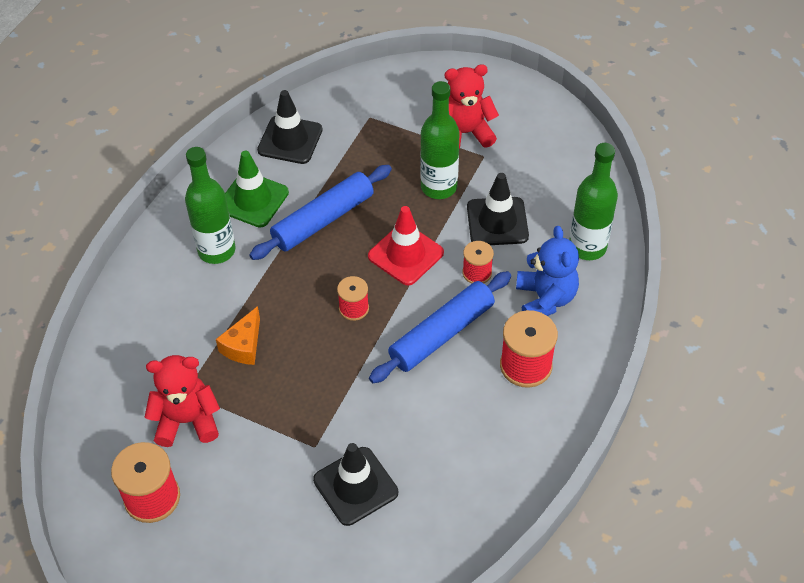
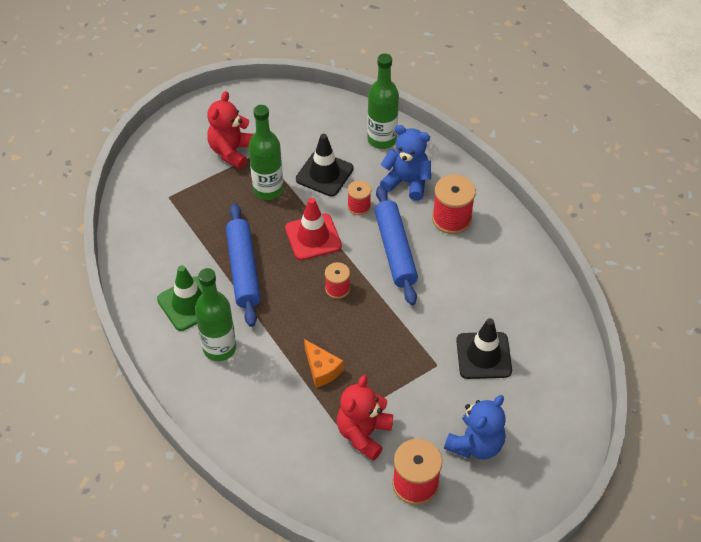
camera: 60 degrees left, 0 degrees up
black traffic cone [257,90,323,164] -> none
none -> blue teddy bear [444,395,506,459]

